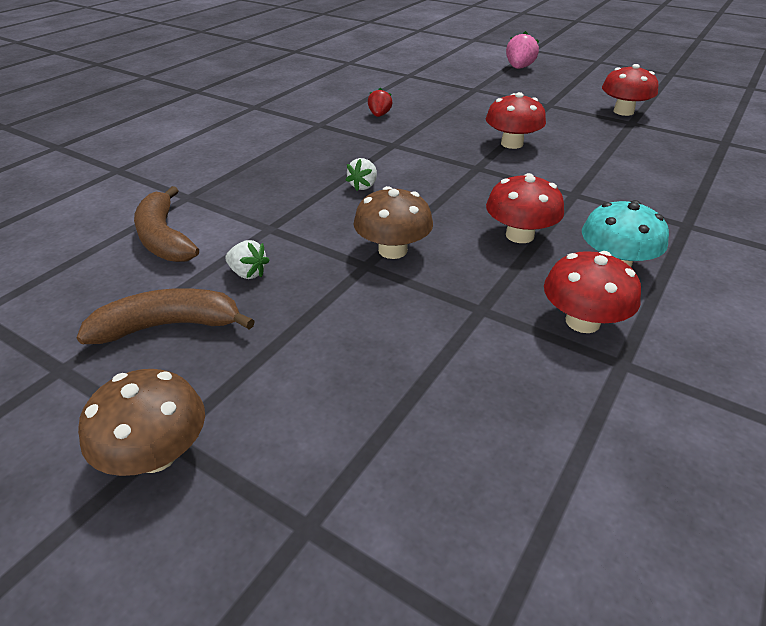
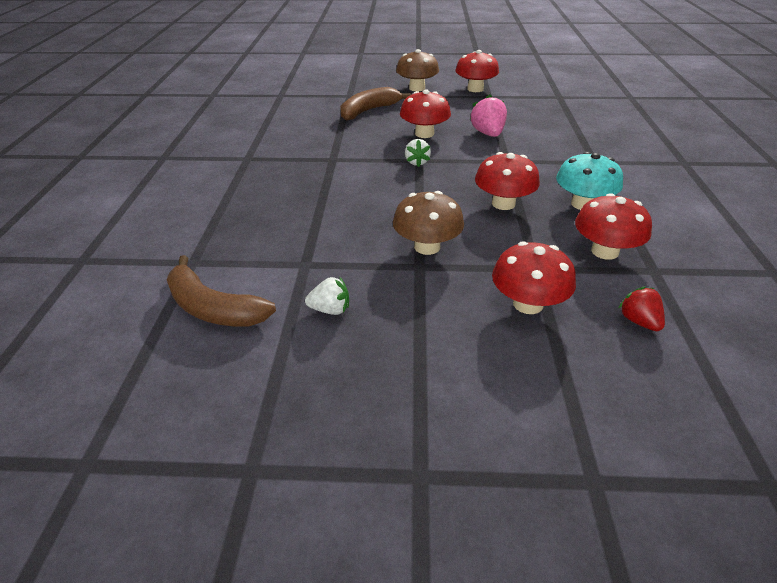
camera: 30 degrees left, 0 degrees up
brown banana [76,288,255,344] -> brown banana moved to [340,87,411,121]
brown mushroom [78,369,205,476] -> brown mushroom moved to [396,49,439,91]
white strawberry [346,158,377,191] -> white strawberry moved to [405,139,431,167]
red strawberry [368,88,393,117] -> red strawberry moved to [618,286,665,331]
pink strawberry [506,31,539,69] -> pink strawberry moved to [470,94,507,137]
none -> red mushroom [492,241,576,314]

